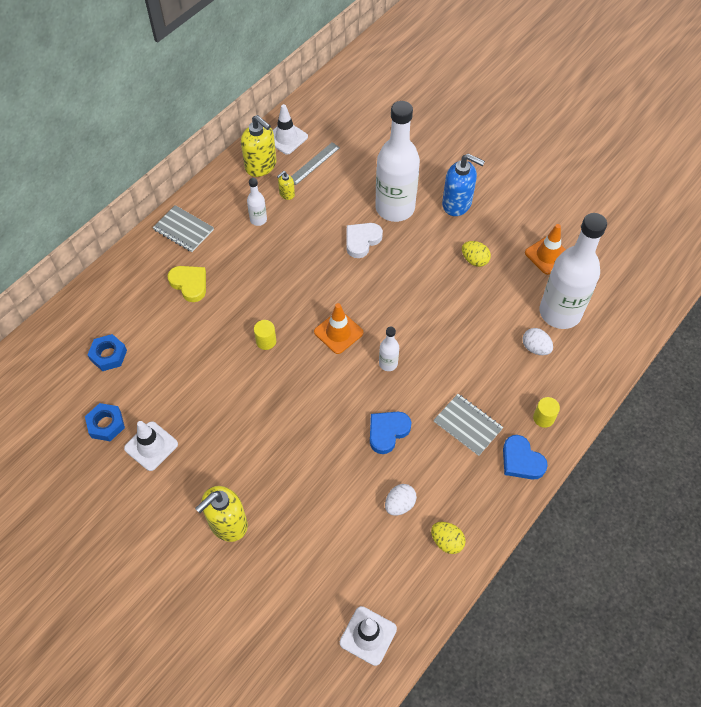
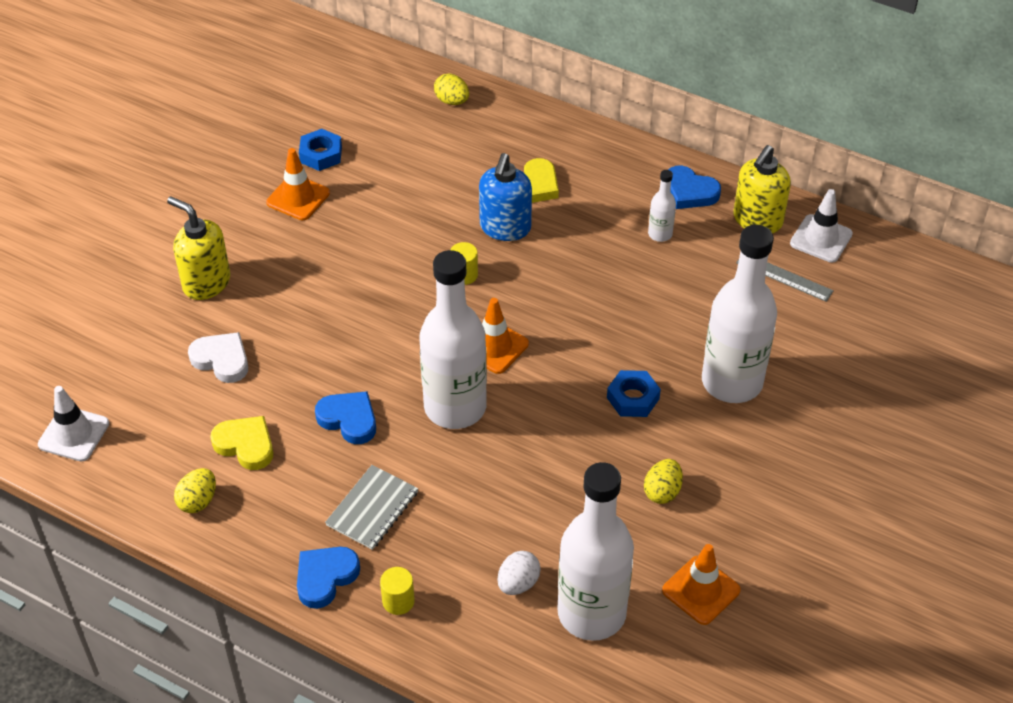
camera: 80 degrees right, 10 degrees down
blue nut [88,334,127,371] -> blue nut moved to [607,370,661,417]
white traffic cone [124,421,178,471] -> orange traffic cone [266,148,330,220]
grey notebook [153,205,214,252] -> none
yellow soap dispenser [277,171,295,200] -> none
white heart [346,223,383,258] -> white heart moved to [188,332,248,383]
white bottle [379,327,399,371] -> white bottle [419,250,487,429], size x2.33
white egg [385,484,417,515] -> yellow heart [210,416,273,470]
blue soap dispenser [442,154,485,216] -> blue soap dispenser moved to [479,153,532,241]
none -> yellow egg [434,73,469,105]
none -> blue heart [668,166,721,209]

